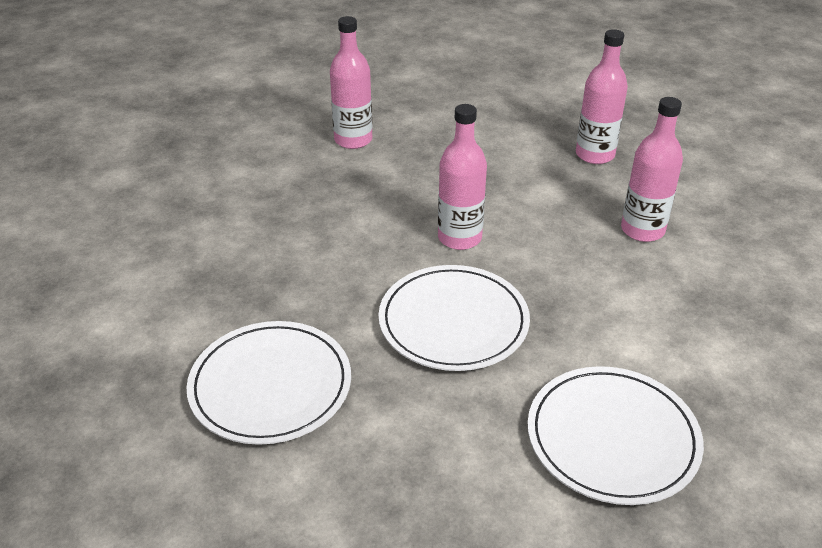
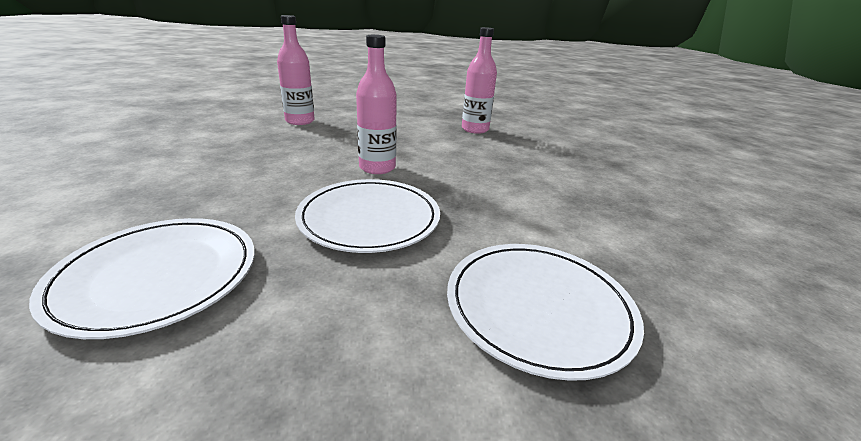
camera: 10 degrees left, 10 degrees down
pink bottle [621,97,683,242] -> none

